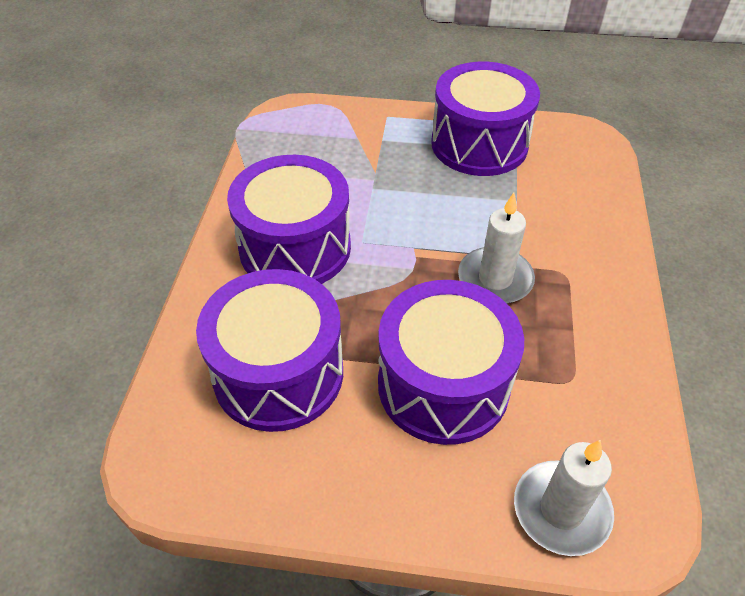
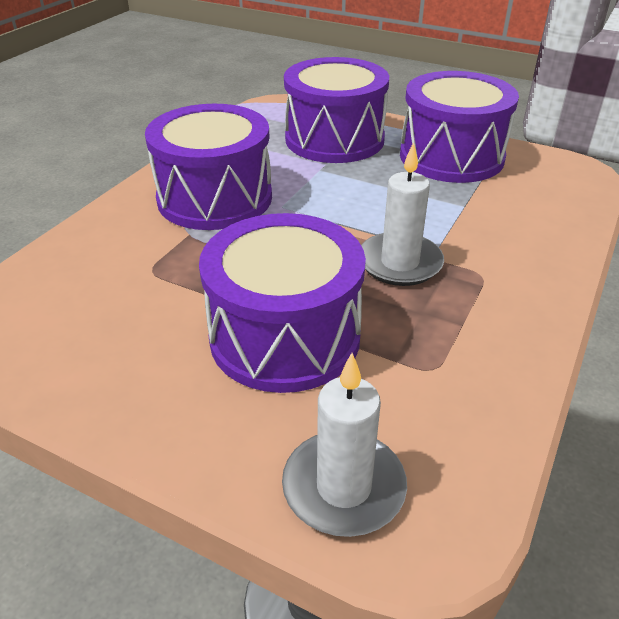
camera: 20 degrees right, 10 degrees down
purple drum [196,269,343,432] -> purple drum moved to [284,57,389,163]

